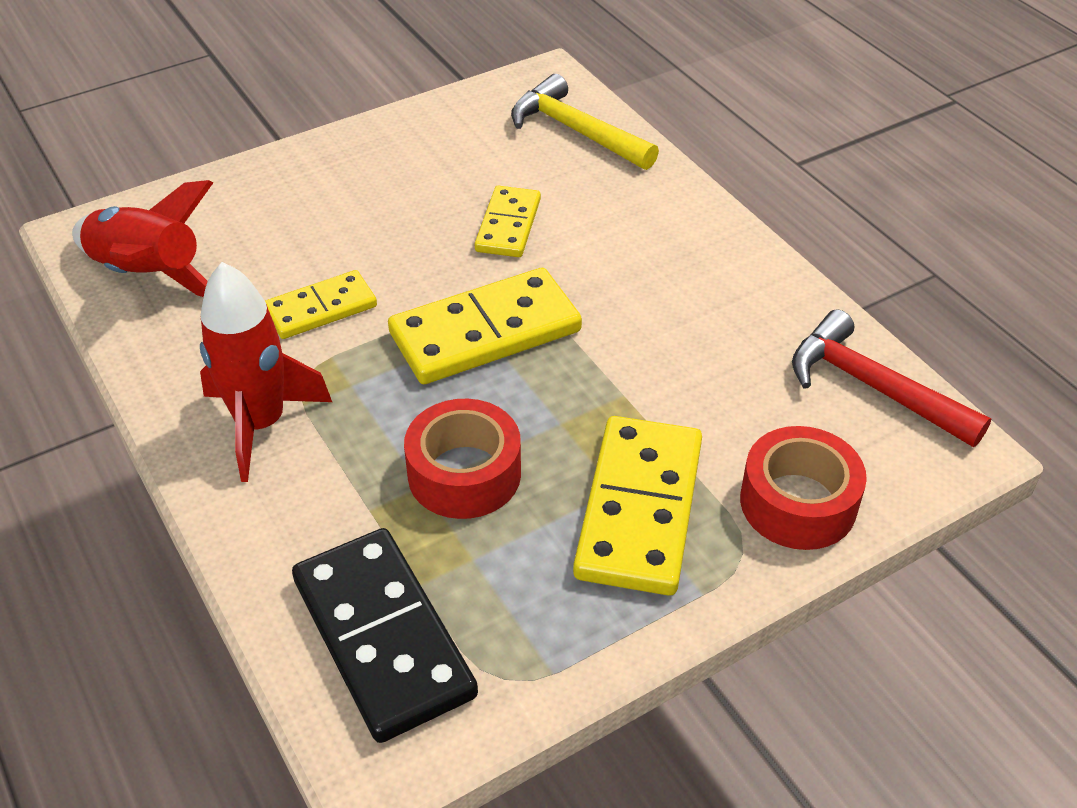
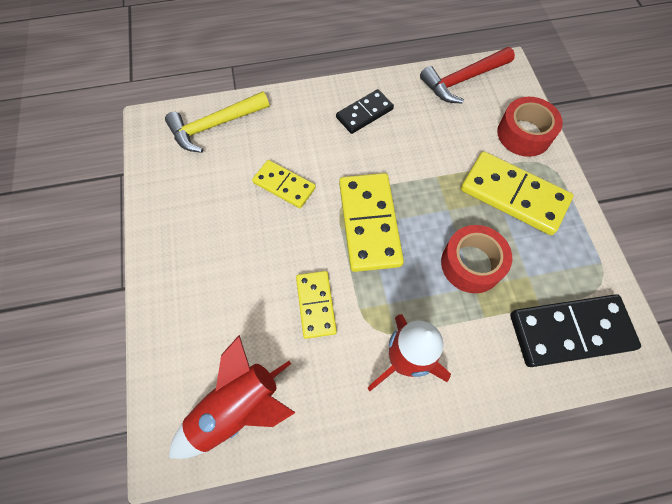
camera: 70 degrees left, 20 degrees up
none -> black domino [336,89,394,134]

